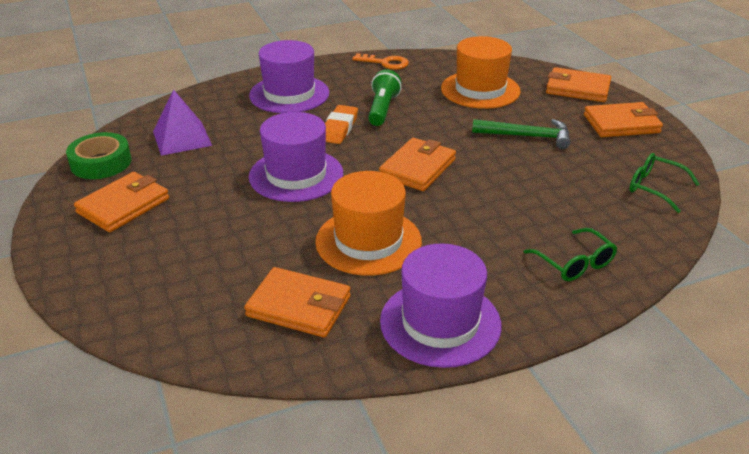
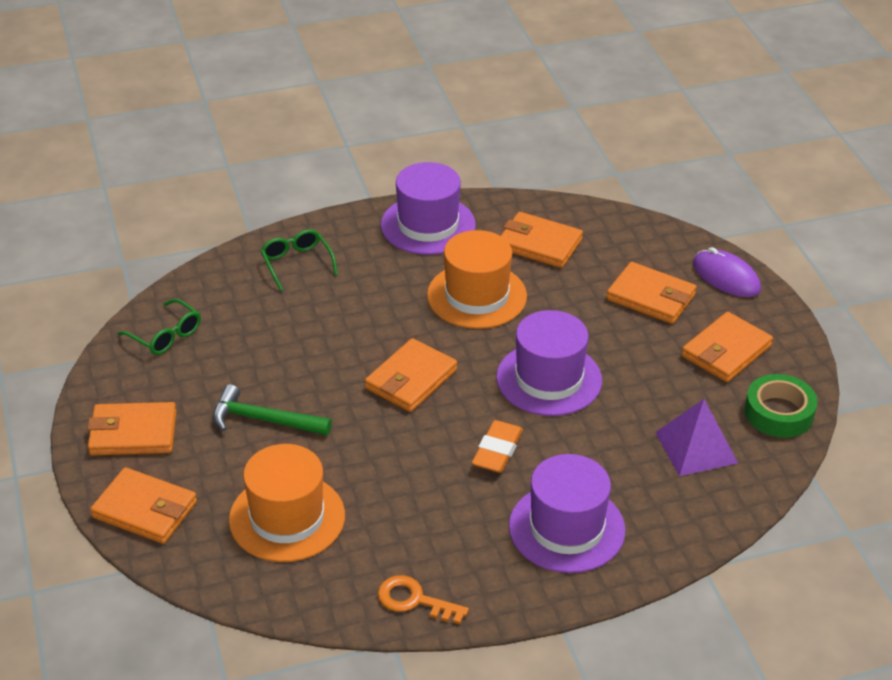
camera: 175 degrees left, 5 degrees up
green flashlight [368,69,402,126] -> none
none -> orange wallet [606,262,697,324]
none -> purple mouse [693,247,761,297]

